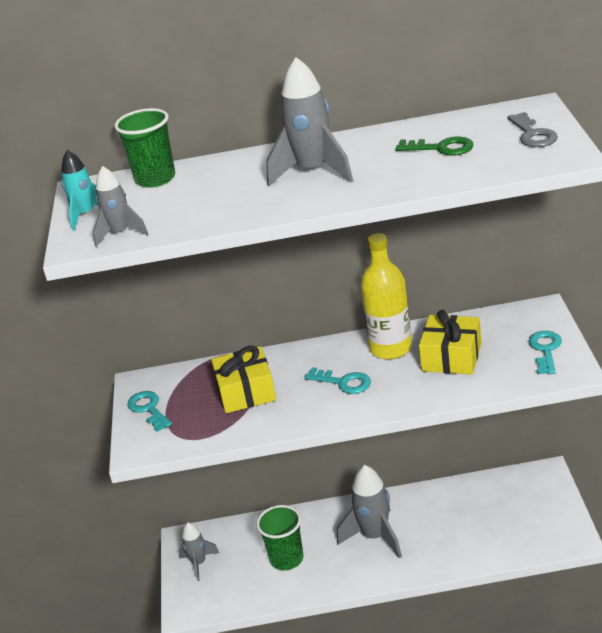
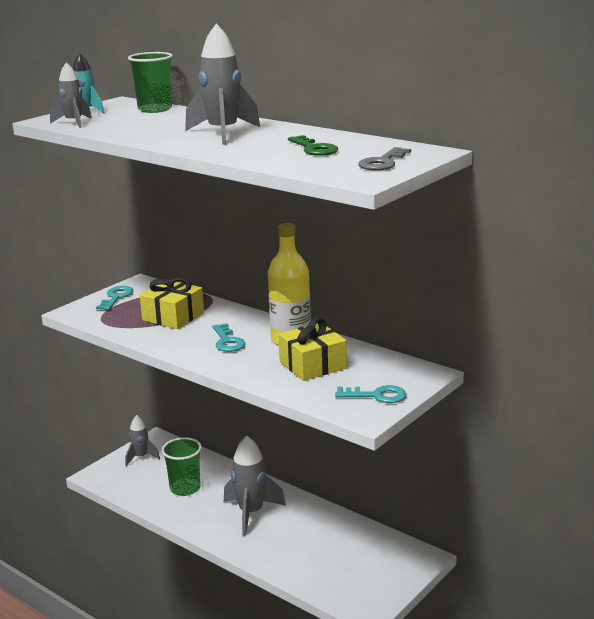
camera: 40 degrees right, 10 degrees down
turquoise key [528,331,562,374] -> turquoise key turned 45 degrees clockwise [335,385,406,403]

